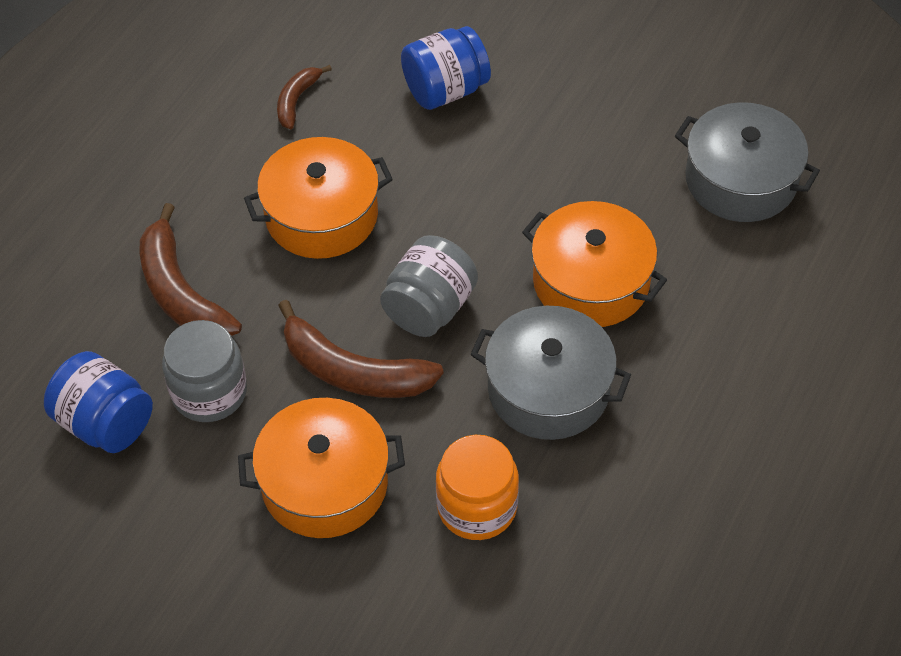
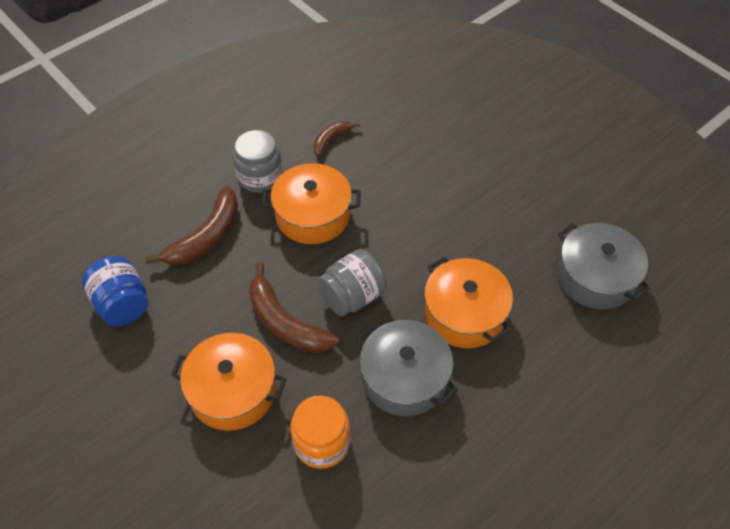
camera: 20 degrees right, 0 degrees up
brown banana [140,203,242,336] -> brown banana turned 135 degrees counterclockwise [145,186,238,265]
grey jar [162,320,247,422] -> grey jar moved to [233,130,283,193]
blue jar [401,26,491,110] -> none

